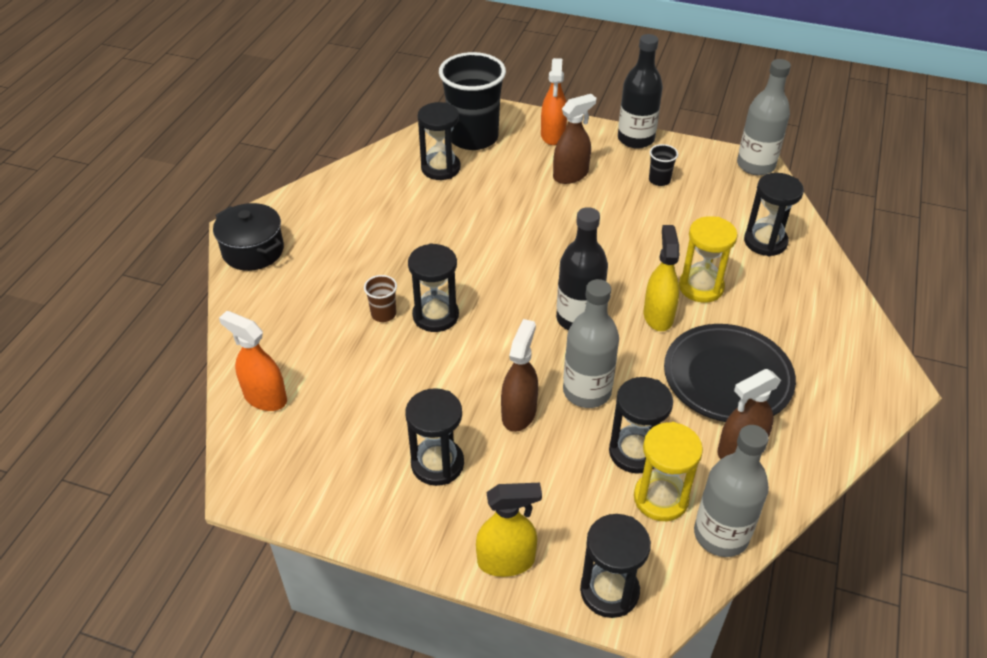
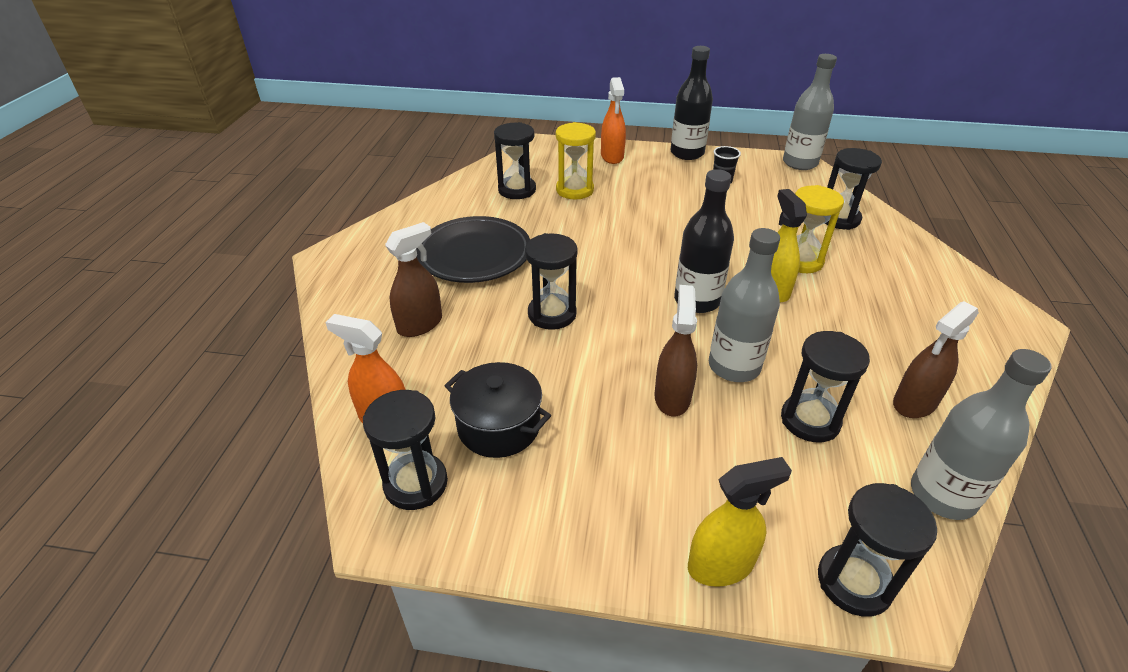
camera: 10 degrees left, 5 degrees down
black pot [213,203,284,271] -> black pot moved to [444,362,551,458]
brown cup [364,275,397,322] -> none
black hourglass [405,388,464,486] -> black hourglass moved to [363,390,448,510]
black cup [439,52,506,150] -> none
brown spray bottle [553,94,596,184] -> brown spray bottle moved to [385,222,442,337]
yellow hourglass [634,422,703,521] -> yellow hourglass moved to [556,122,596,199]
black plate [664,324,796,422] -> black plate moved to [416,216,530,283]

